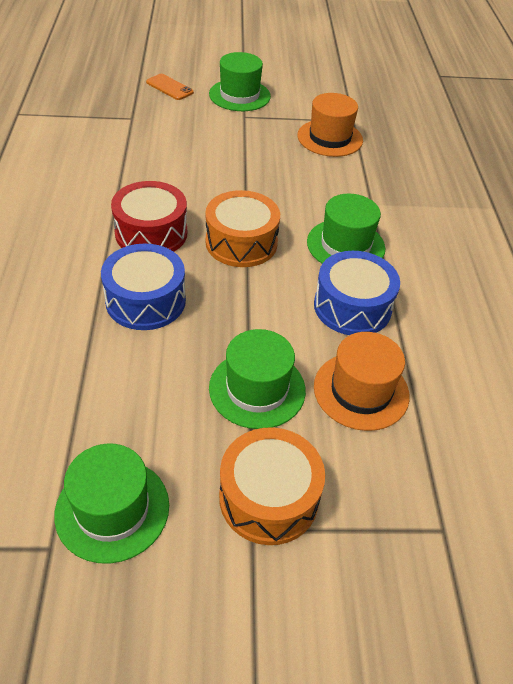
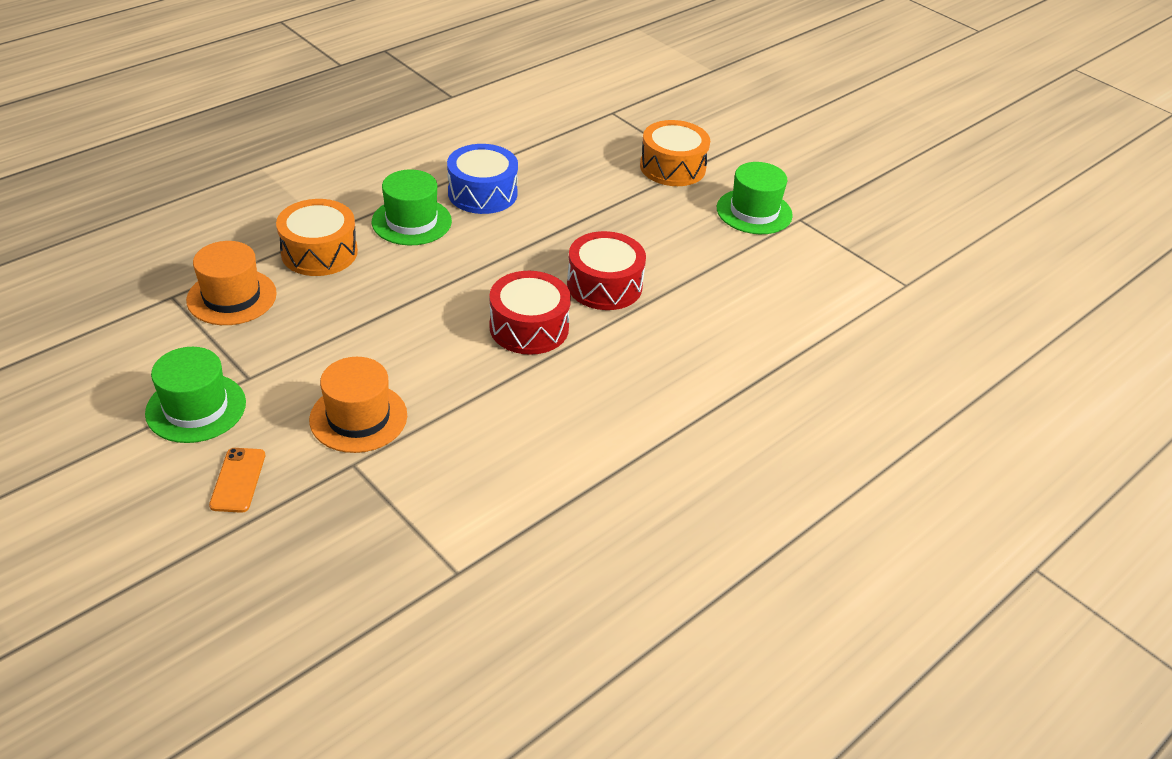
camera: 130 degrees left, 5 degrees down
blue drum [101,244,186,330] -> red drum [567,231,646,310]
orange drum [205,190,280,267] -> orange drum moved to [276,199,358,276]
green hat [209,329,306,429] -> none
orange hat [314,332,410,431] -> orange hat moved to [309,357,407,453]

